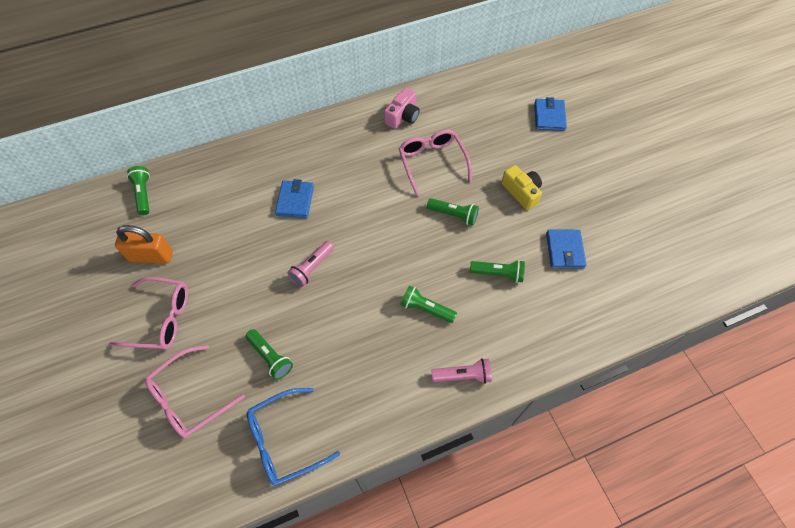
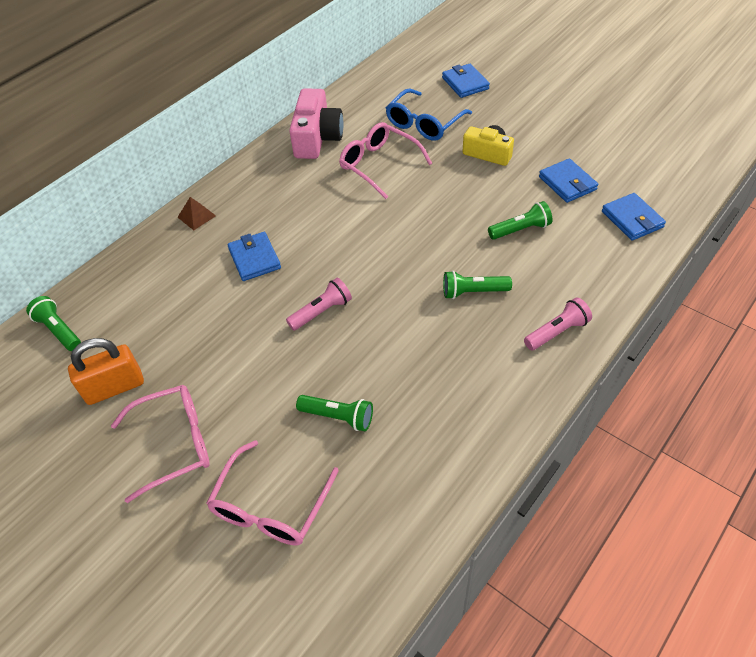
camera: 25 degrees left, 10 degrees down
blue glasses [246,388,340,486] -> blue glasses moved to [386,89,472,141]
pink flashlight [287,241,334,287] -> pink flashlight turned 135 degrees counterclockwise [286,278,352,331]
pink camera [384,88,420,129] -> pink camera [289,89,344,159], size x1.50
green flashlight [427,198,479,225] -> none
none -> brown pyramid [177,197,216,230]
none -> blue wallet [602,193,666,241]

